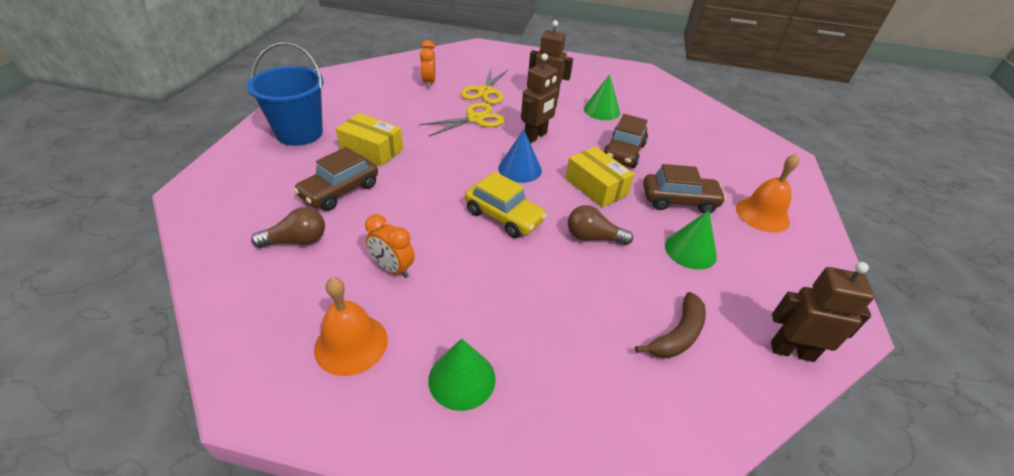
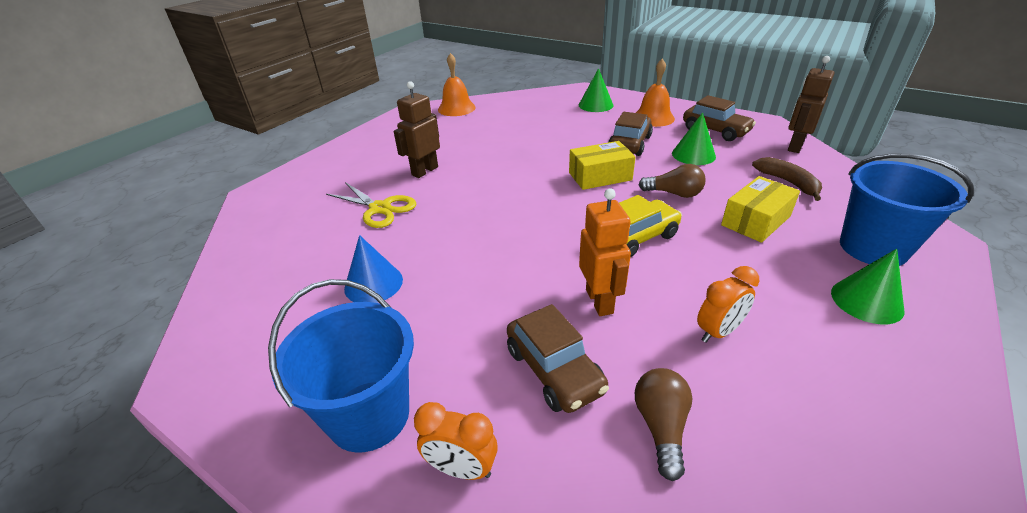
camera: 65 degrees left, 5 degrees down
orange bell [314,277,388,376] -> orange bell moved to [438,53,476,116]
yellow box [336,113,403,166] -> yellow box moved to [721,176,800,243]
yellow scissors [419,102,505,137] -> none
orange clock [420,40,436,88] -> orange clock moved to [414,402,498,480]
blue cone [498,129,542,183] -> blue cone moved to [344,235,403,303]
brown robot [521,53,559,143] -> none
brown light bulb [568,205,633,245] -> brown light bulb turned 105 degrees counterclockwise [638,164,706,198]
green cone [584,74,620,120] -> green cone moved to [579,68,614,112]
brown car [603,114,648,168] -> brown car moved to [683,95,756,141]
none -> orange robot [579,188,631,316]
none -> blue bucket [840,154,974,266]

